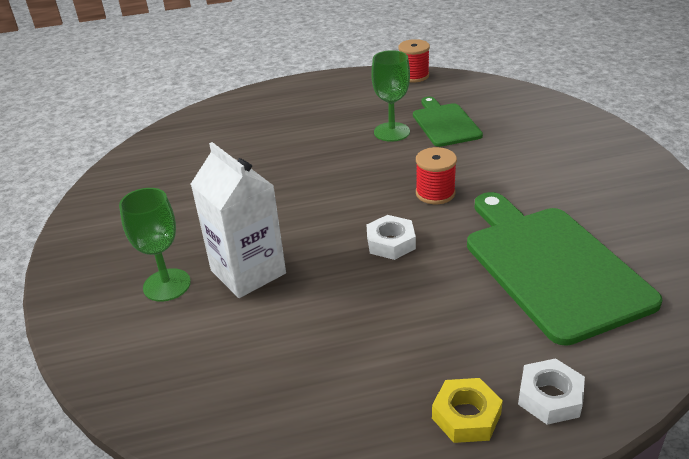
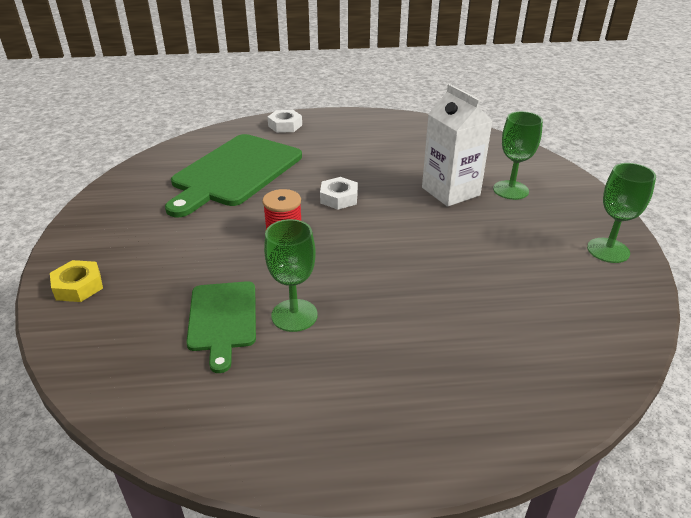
camera: 175 degrees left, 0 degrees up
red spool [399,39,430,82] -> none
yellow nut [432,378,503,443] -> yellow nut moved to [50,260,103,302]
green cutting board [467,192,662,346] -> green cutting board turned 45 degrees clockwise [165,134,302,217]
none -> green goblet [587,163,656,263]

